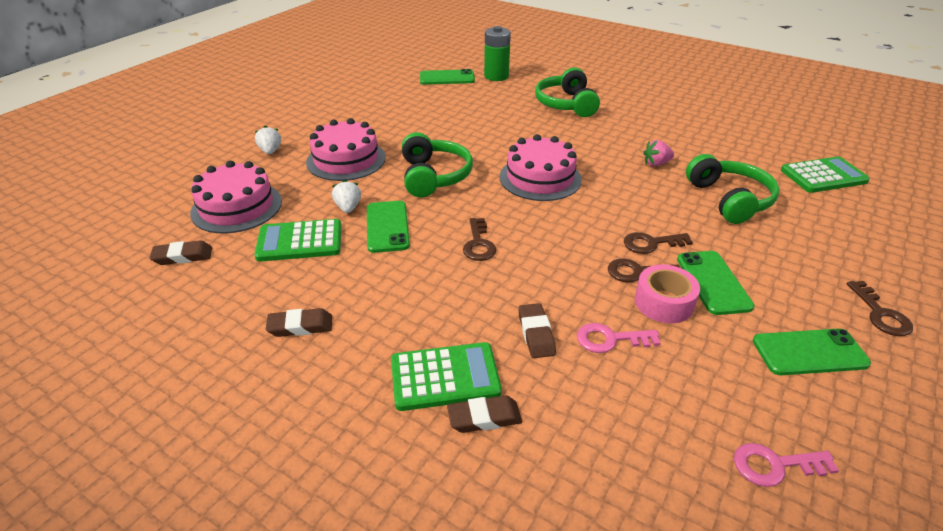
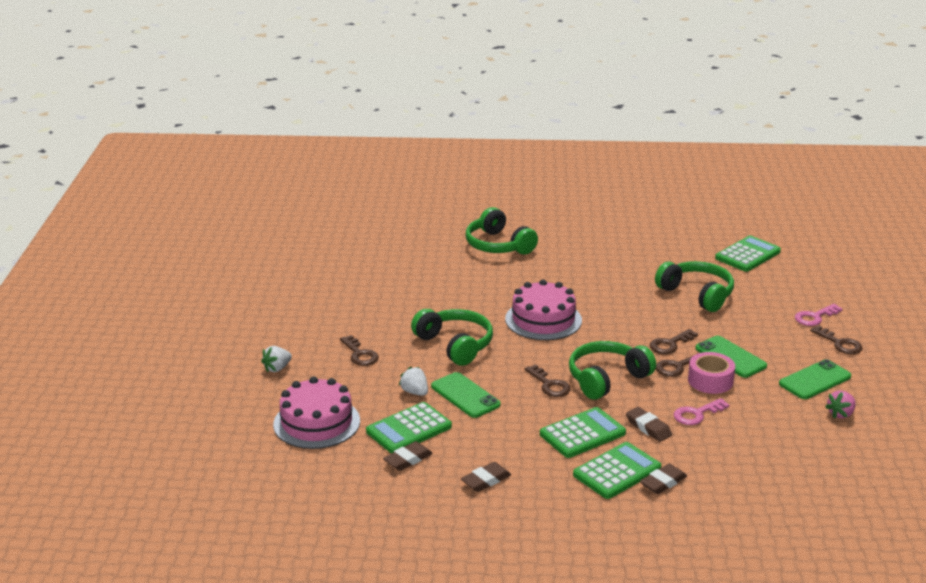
camera: 30 degrees left, 10 degrees down
brown eraser [149,240,212,265] -> brown eraser moved to [383,441,433,471]
white strawberry [255,125,281,155] -> white strawberry turned 90 degrees counterclockwise [261,346,292,372]
pink cake [306,118,386,181] -> brown key [340,335,379,366]
green phone [420,69,475,85] -> none
green battery [484,26,511,81] -> none
pink strawberry [643,140,674,166] -> pink strawberry moved to [825,390,856,419]
pink key [734,443,839,487] -> pink key moved to [795,304,843,326]
none -> green calculator [540,407,626,458]
none -> green headphones [569,341,656,400]

